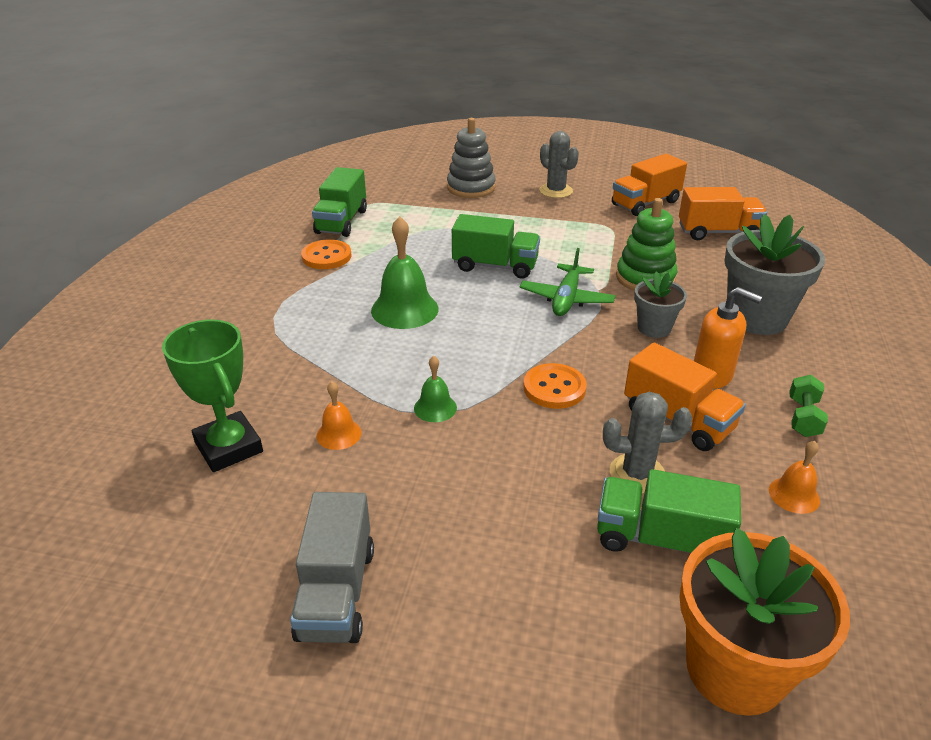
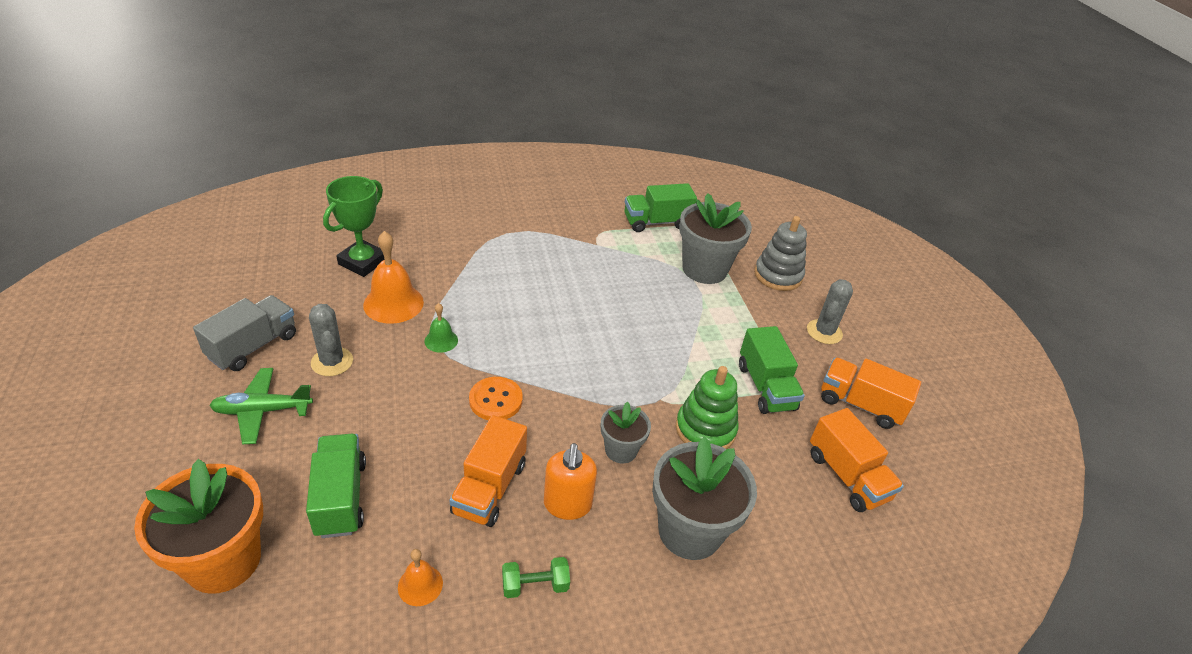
camera: 60 degrees right, 5 degrees up
grey truck [290,492,374,643] -> grey truck turned 150 degrees clockwise [193,295,296,371]
orange button [301,239,352,269] -> none
orange bell [316,381,362,450] -> orange bell [363,231,424,324], size x1.85
green bell [371,216,439,329] -> none
green truck [452,214,540,279] -> green truck moved to [739,326,805,414]
green plane [520,248,616,316] -> green plane moved to [209,368,313,445]
grey cactus [603,392,692,494] -> grey cactus moved to [309,304,353,376]
none -> grey flower pot [679,193,752,284]

